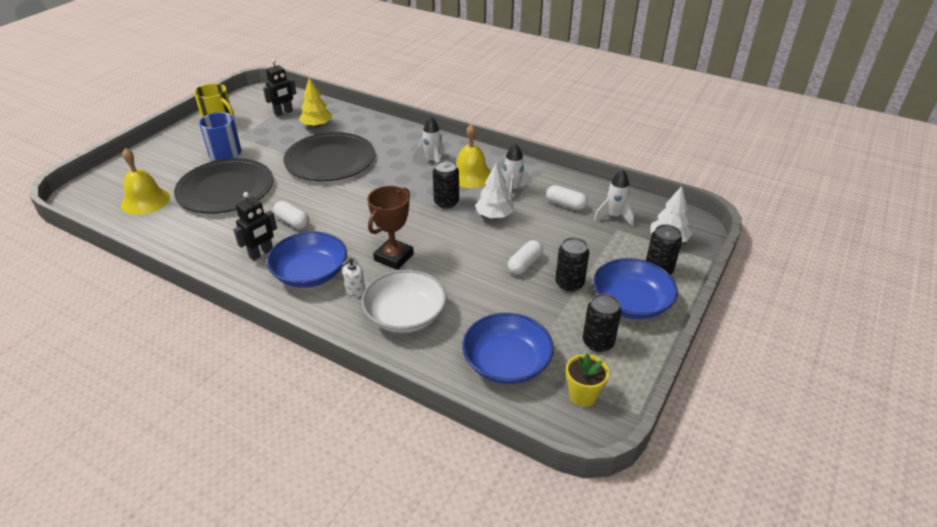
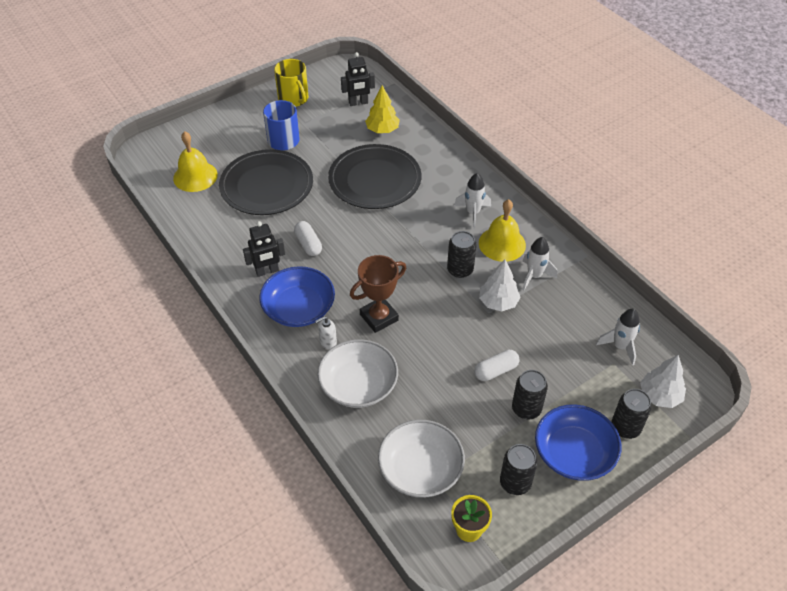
camera: 25 degrees right, 10 degrees up
blue bowl [462,313,554,384] -> white bowl [378,420,465,498]
white capsule [546,185,588,210] -> none

